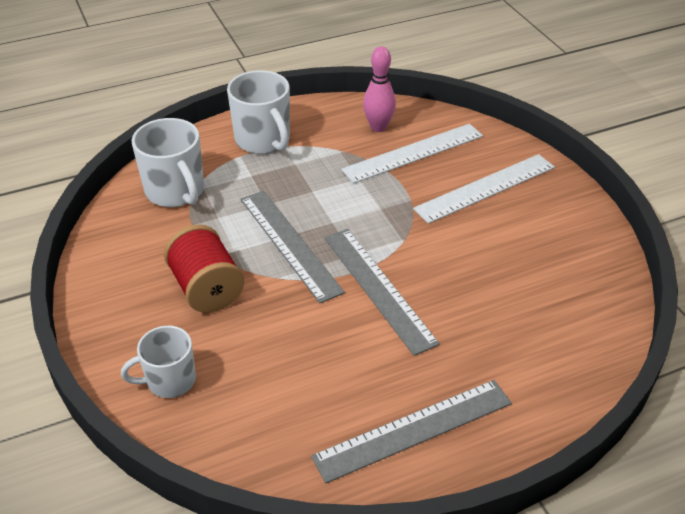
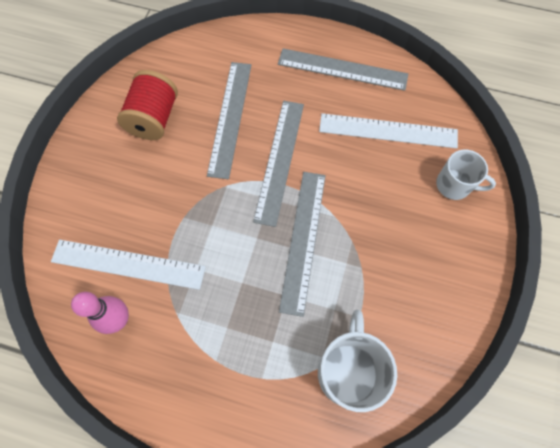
camera: 140 degrees left, 25 degrees up
red spool [164,224,244,313] -> red spool moved to [117,70,178,140]
white mug [227,70,290,154] -> none
white ruler [413,154,555,224] -> white ruler moved to [319,113,458,149]
none -> grey ruler [207,62,251,179]

